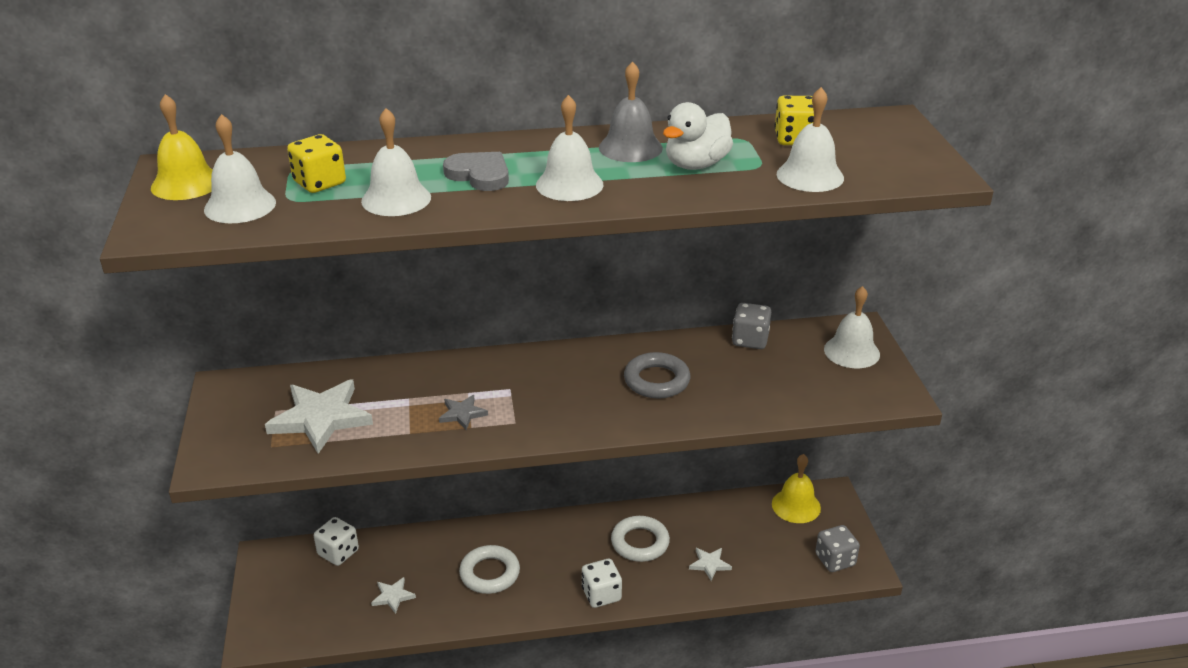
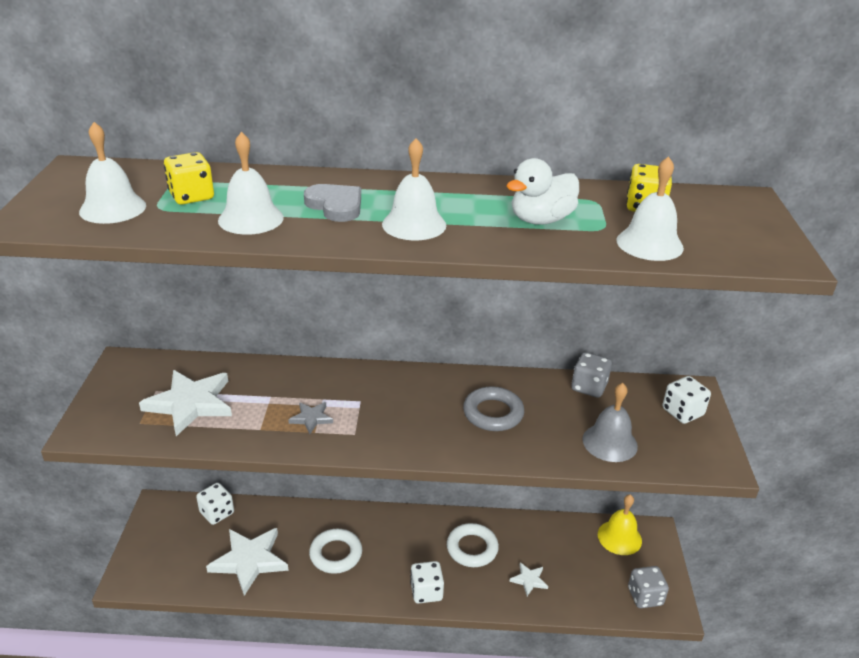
camera: 10 degrees right, 0 degrees up
yellow bell [151,94,213,200] -> none
white star [371,577,416,614] -> white star [206,528,289,596], size x2.09
grey bell [599,61,663,162] -> grey bell moved to [582,383,638,462]
white bell [824,286,880,368] -> white dice [662,376,711,424]

